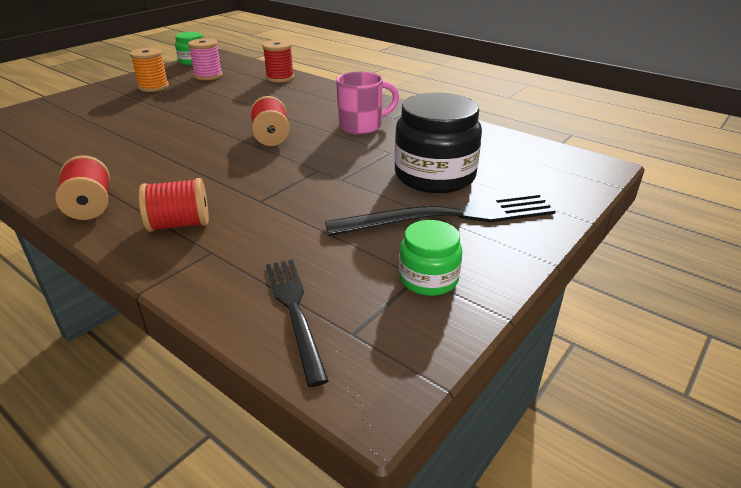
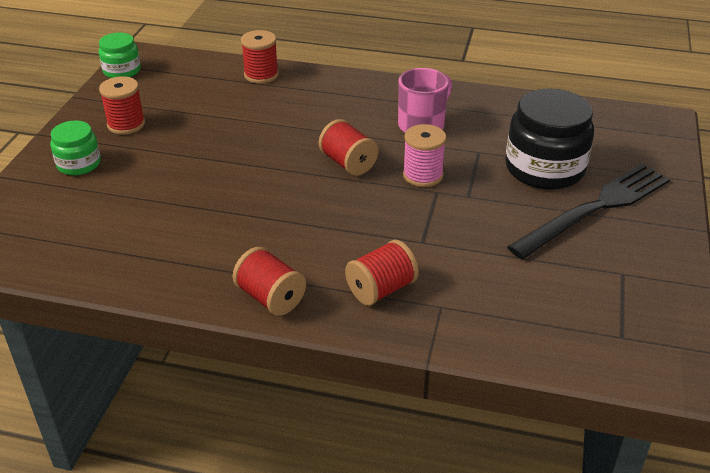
camera: 25 degrees left, 5 degrees up
orange spool [130,48,169,92] -> red spool [99,76,145,134]
pink spool [188,38,222,80] -> pink spool moved to [403,124,446,187]
black fork [266,260,329,387] -> none
green jar [399,220,462,296] -> green jar moved to [50,120,101,175]

